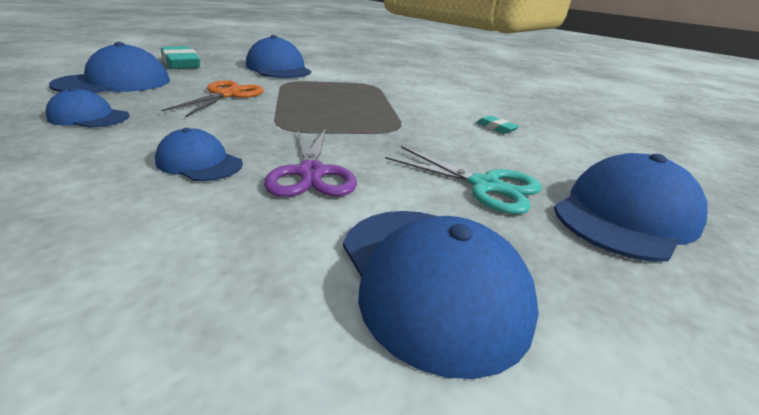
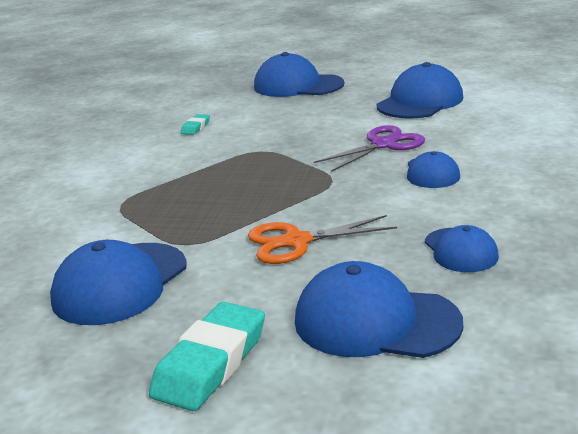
camera: 115 degrees left, 5 degrees down
turquoise scissors [385,146,542,214] -> none

